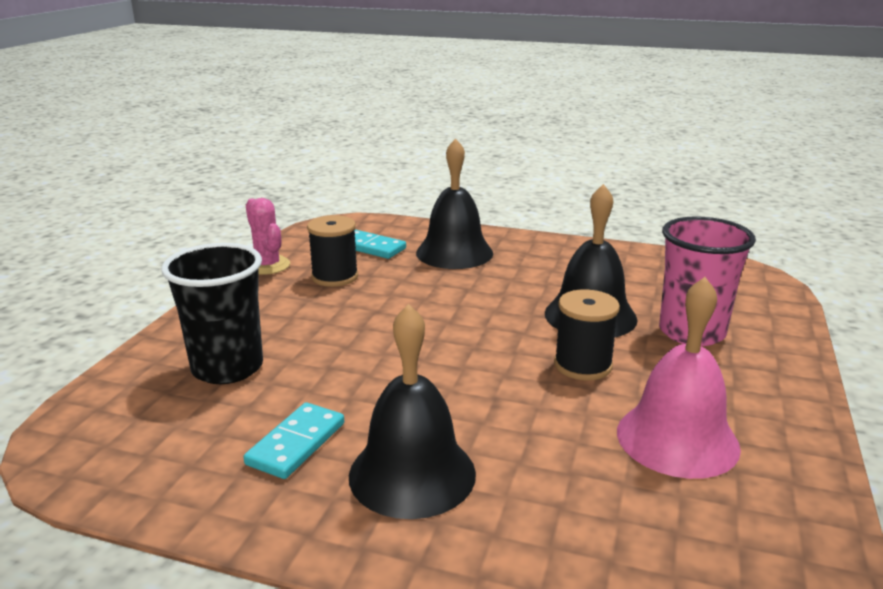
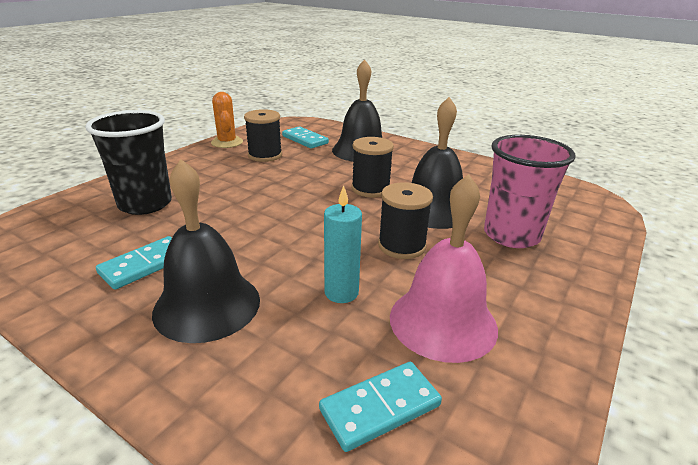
camera: 15 degrees right, 5 degrees up
pink cactus [246,198,290,275] -> orange cactus [211,92,243,148]
none -> turquoise domino [319,362,442,452]
none -> turquoise candle [324,185,362,303]
none -> black spool [351,137,394,198]

